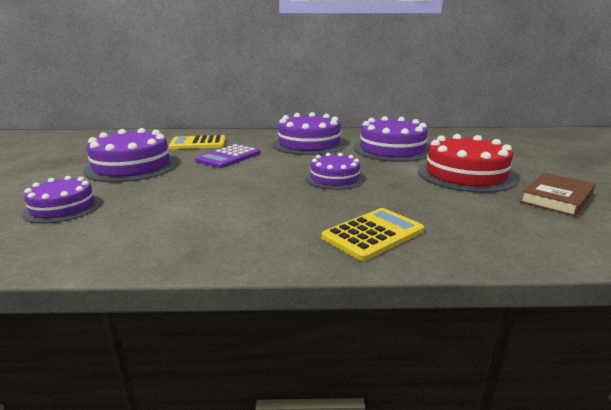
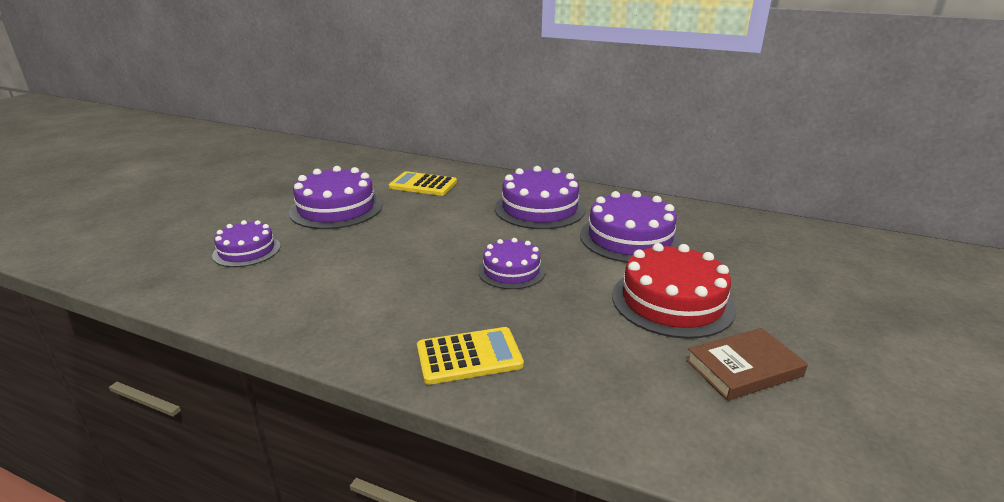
camera: 25 degrees right, 5 degrees up
purple calculator [195,144,261,168] -> none

